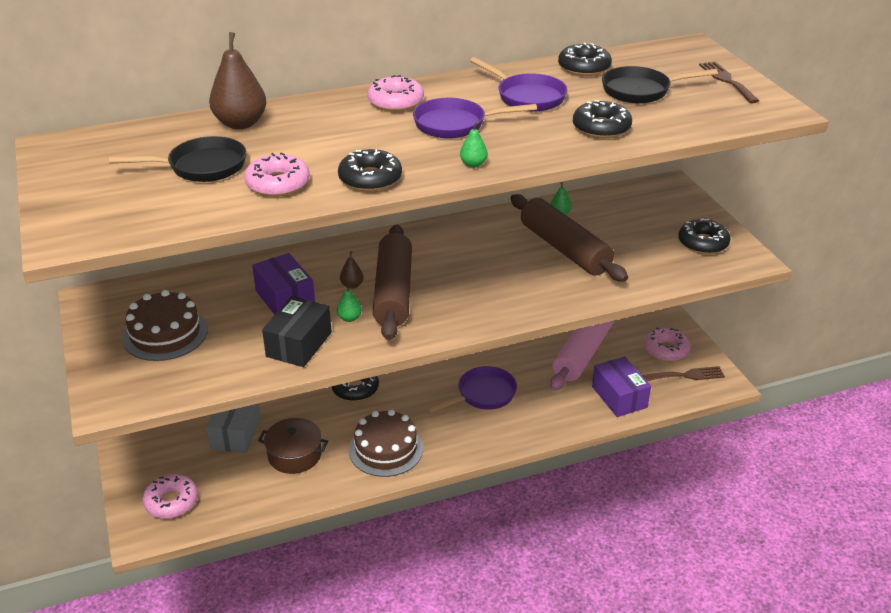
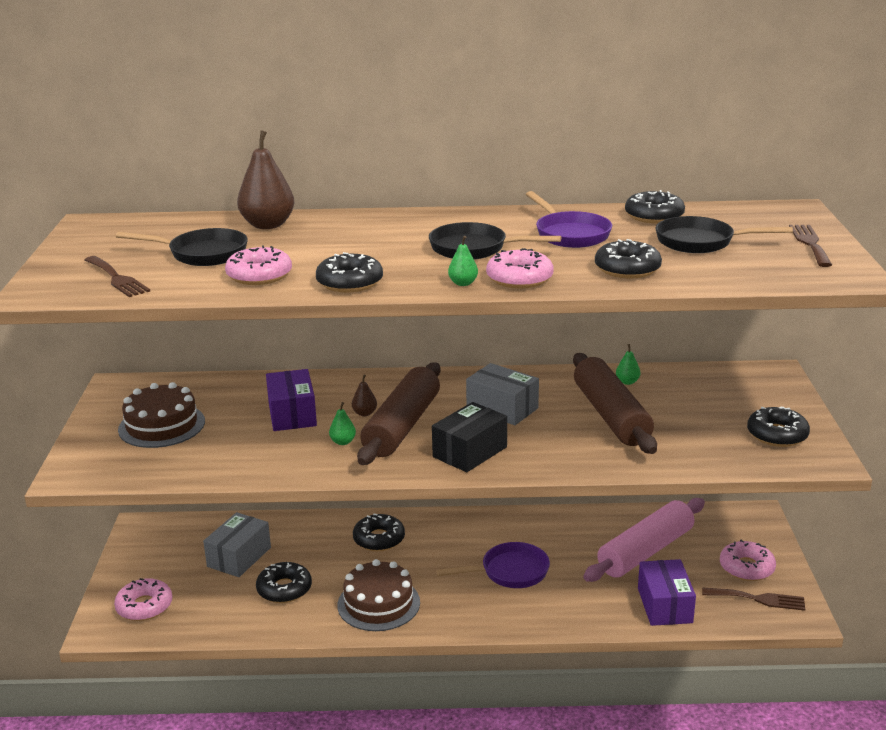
camera: 20 degrees right, 10 degrees down
brown pot [258,418,328,474] -> black donut [256,562,312,603]
black box [262,296,332,367] -> black box moved to [432,402,507,472]
pink donut [367,75,424,112] -> pink donut moved to [486,248,554,289]
purple pan [413,98,537,139] -> black pan [429,222,561,260]
none -> brown fork [85,256,150,297]
none -> grey box [466,363,539,425]

